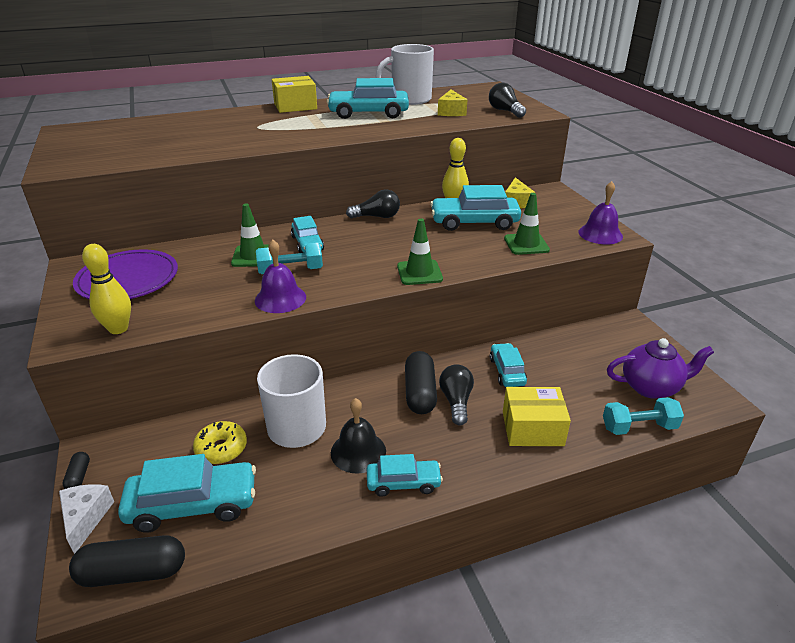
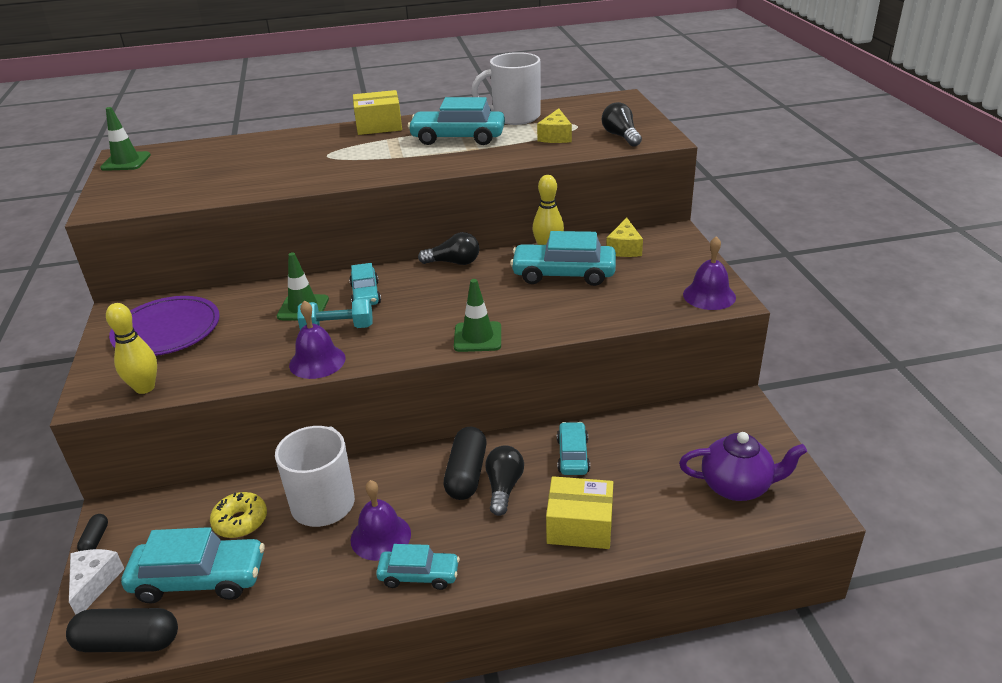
camera: 10 degrees right, 0 degrees up
black bell [331,398,386,474] -> purple bell [351,480,411,561]
green traffic cone [504,193,550,255] -> green traffic cone moved to [100,107,151,171]
turquoise dumbbell [603,397,684,435] -> none

